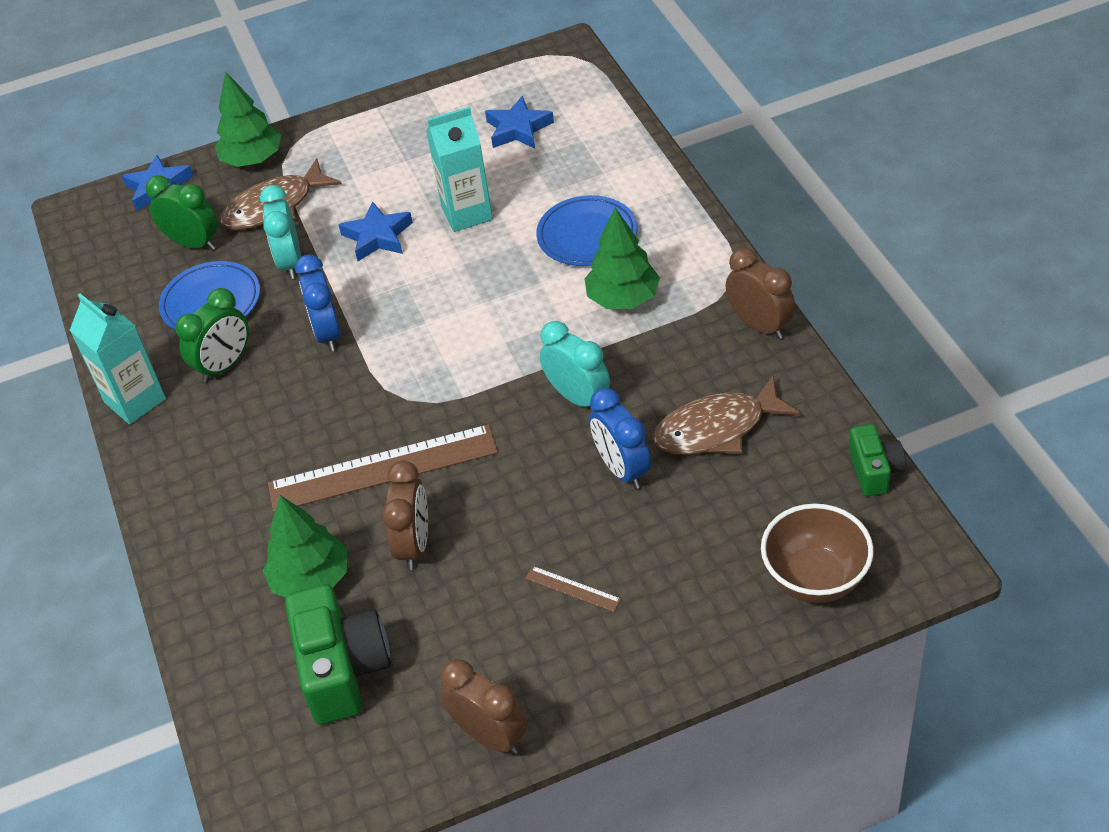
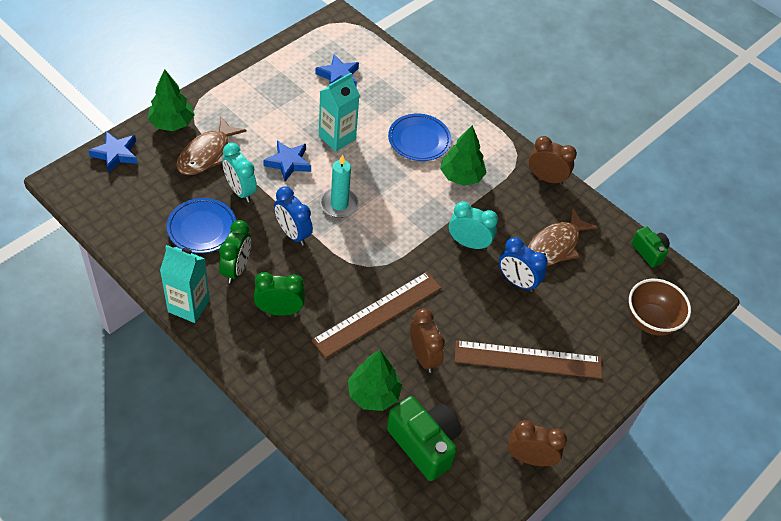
camera: 35 degrees left, 5 degrees up
green clock [145,175,218,250] -> green clock moved to [254,272,305,316]
brown ruler [525,566,621,612] -> brown ruler [455,340,602,379], size x2.48
none -> turquoise candle [320,154,359,218]

